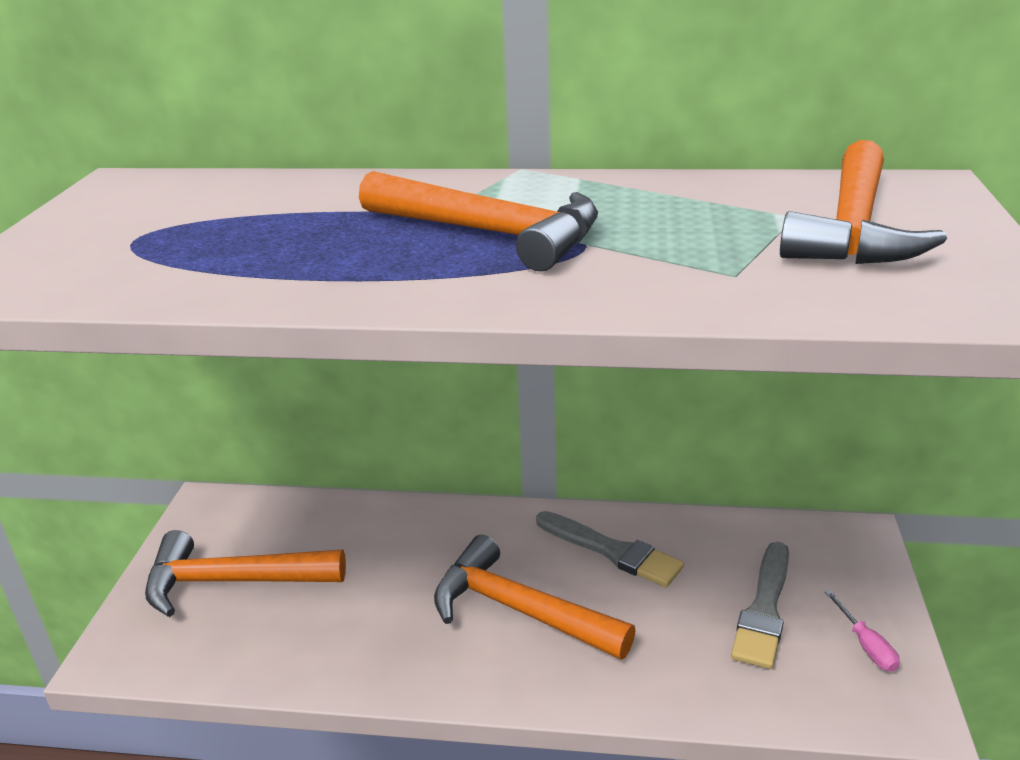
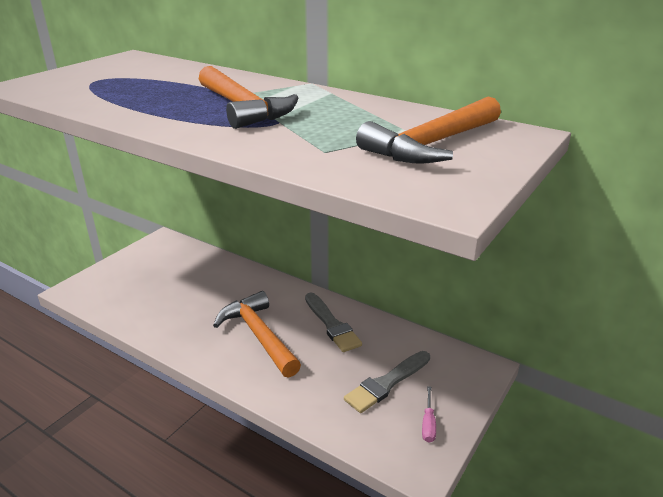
camera: 25 degrees right, 0 degrees up
orange hammer [145,530,346,617] -> none

